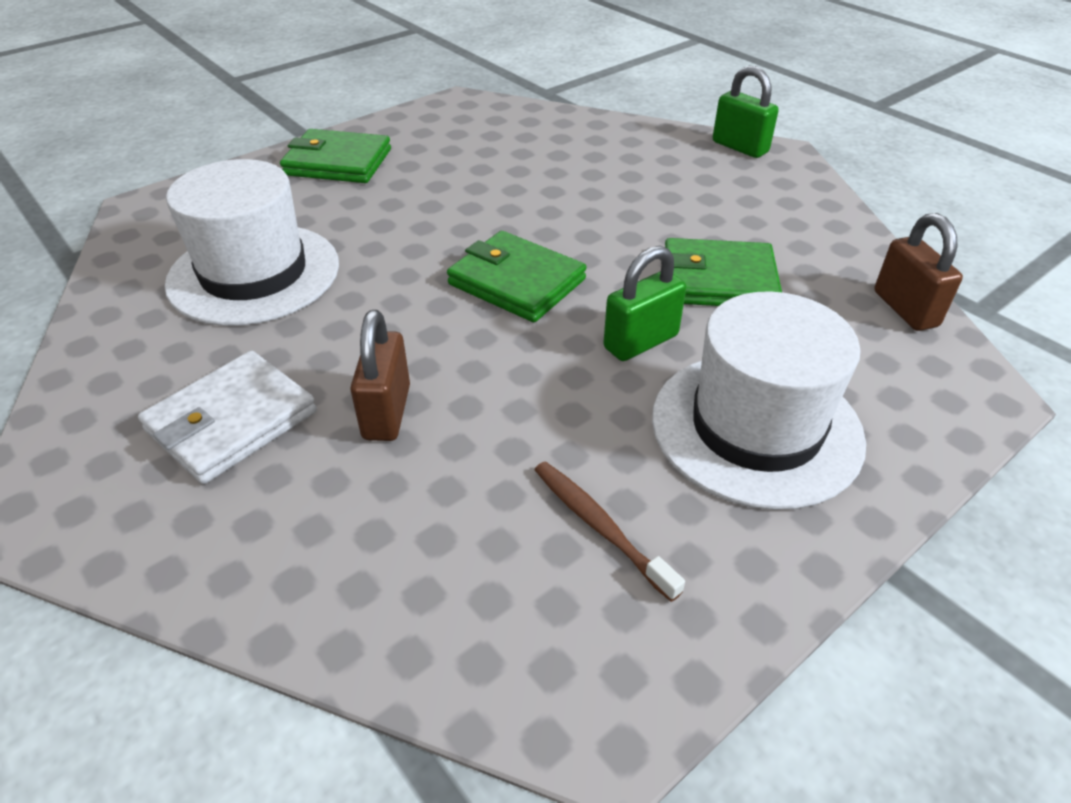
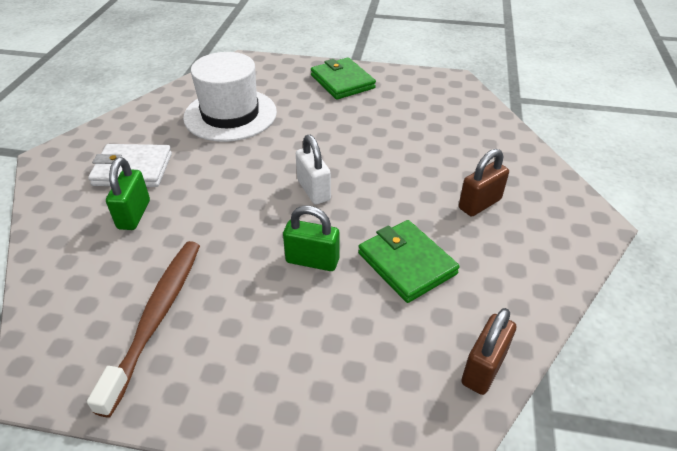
camera: 50 degrees right, 0 degrees up
brown padlock [350,310,410,441] -> brown padlock moved to [459,149,509,217]
green wallet [447,231,587,322] -> white padlock [296,135,331,204]
brown toothbrush [535,461,685,602] -> brown toothbrush [87,241,200,417], size x1.75
white hat [652,291,866,510] -> none
green padlock [713,66,779,158] -> green padlock moved to [106,157,150,230]

